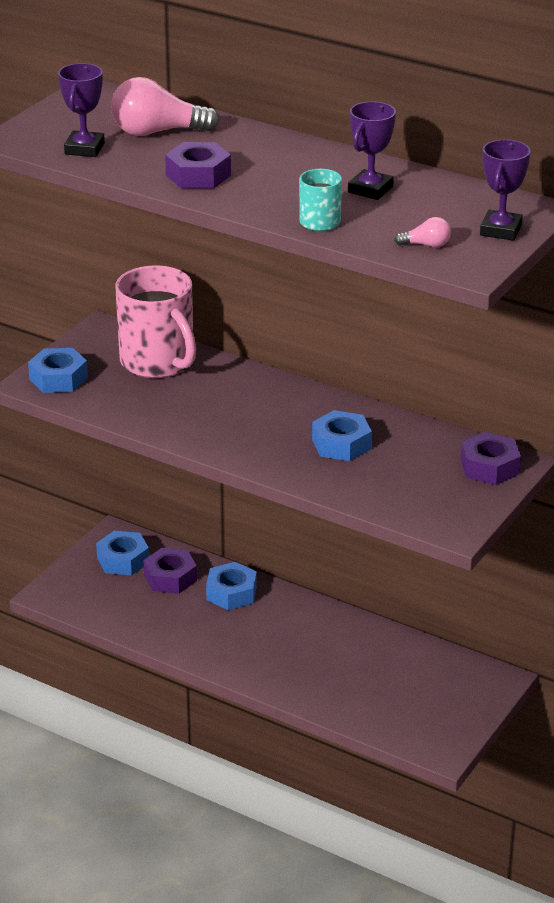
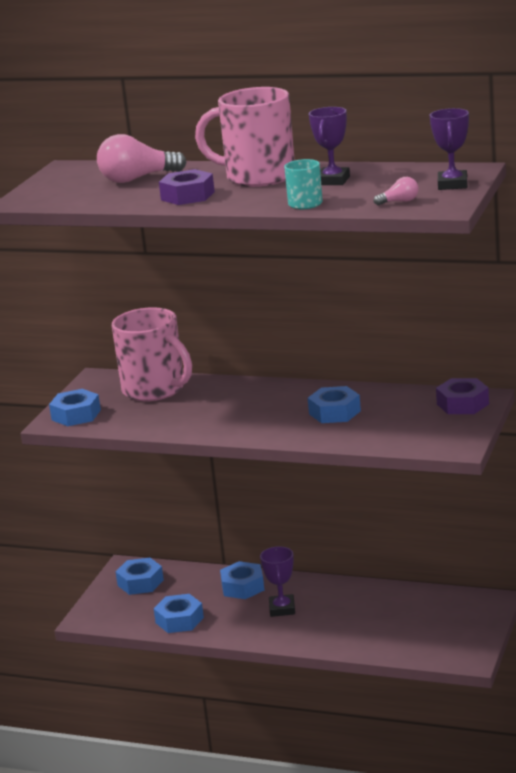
camera: 10 degrees left, 10 degrees down
purple trophy [58,63,105,157] -> purple trophy moved to [260,546,295,617]
purple nut [143,548,197,594] -> none
none -> blue nut [154,594,204,633]
none -> pink mug [195,87,295,187]

